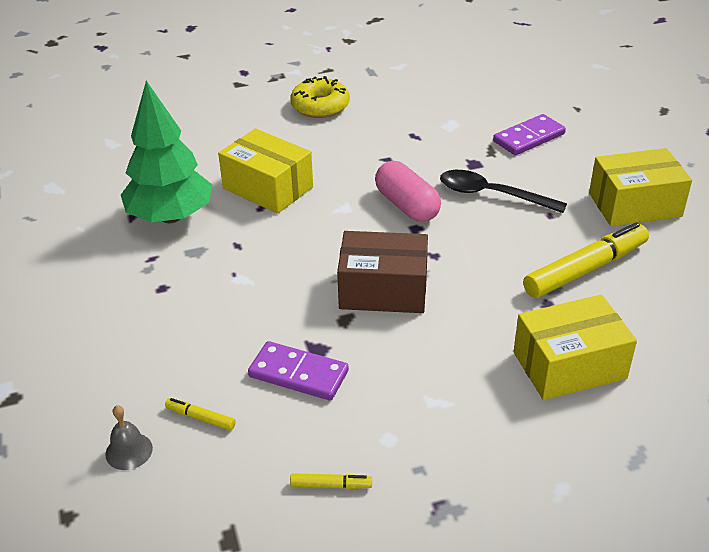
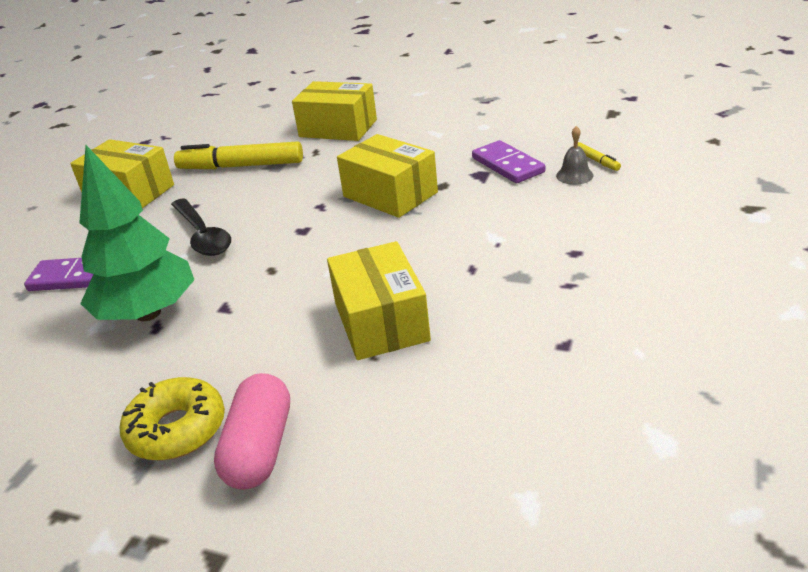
camera: 140 degrees left, 5 degrees down
grey bell [105,405,153,470] -> grey bell moved to [556,126,593,185]
green tree [121,81,212,223] -> green tree moved to [79,145,194,321]
yellow marker [290,473,372,489] -> none
brown box [337,231,428,313] -> yellow box [337,134,438,218]
pink capsule [375,161,441,222] -> pink capsule moved to [214,373,290,490]

